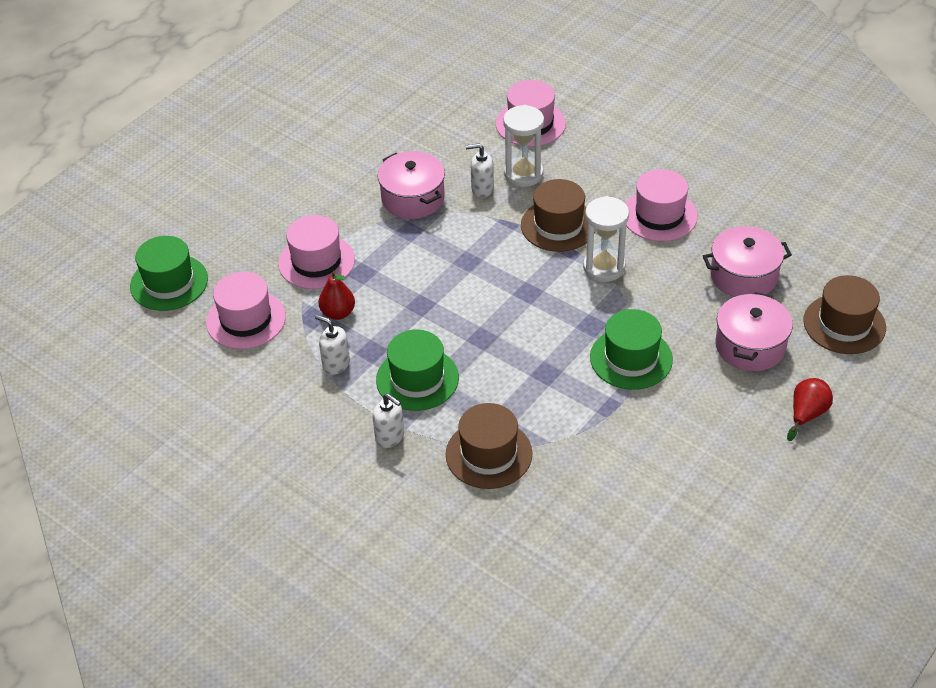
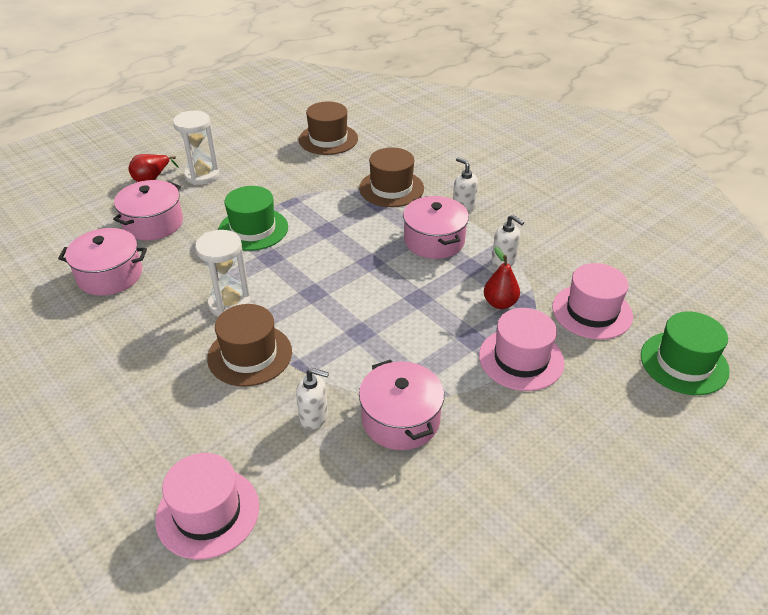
camera: 170 degrees left, 5 degrees down
green hat [376,329,459,411] -> pink pot [403,196,469,259]
white hourglass [503,105,544,187] -> white hourglass moved to [173,111,219,185]
pink hat [625,169,698,241] -> none
brown hat [803,275,886,354] -> brown hat moved to [299,101,358,155]

